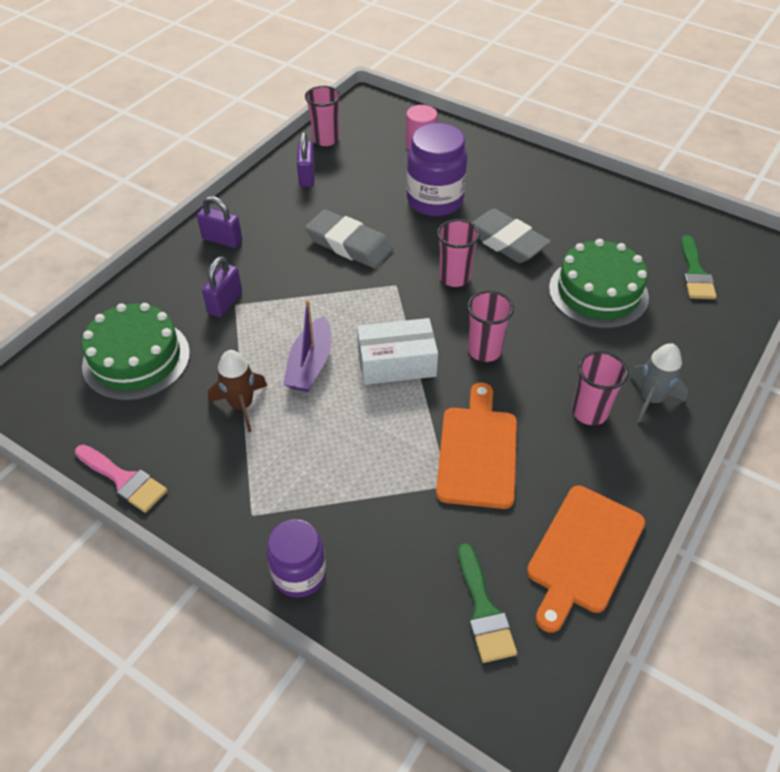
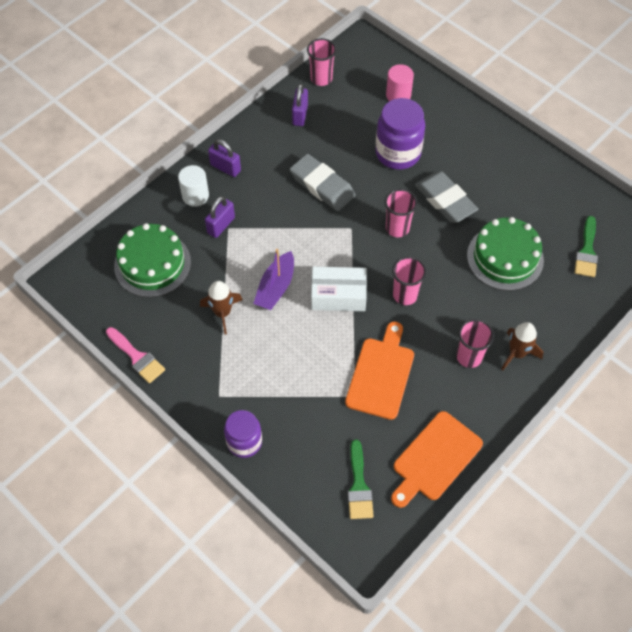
camera: 10 degrees right, 10 degrees up
grey rocket [629,343,688,423] -> brown rocket [501,322,544,371]
none -> white cylinder [178,165,209,207]

